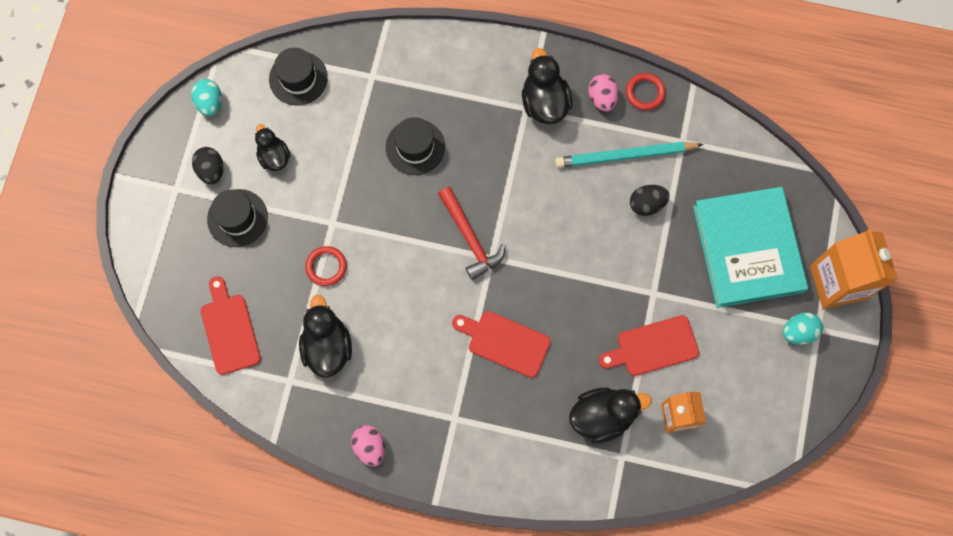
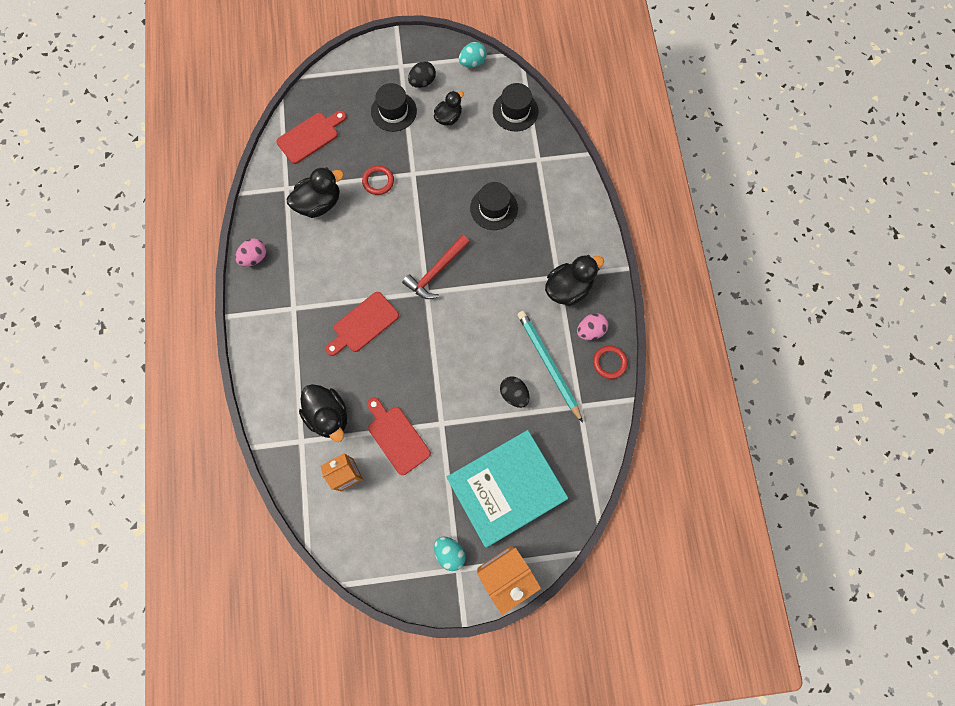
camera: 70 degrees right, 0 degrees up
red cutting board [452,311,551,378] -> red cutting board turned 135 degrees counterclockwise [325,292,399,356]

